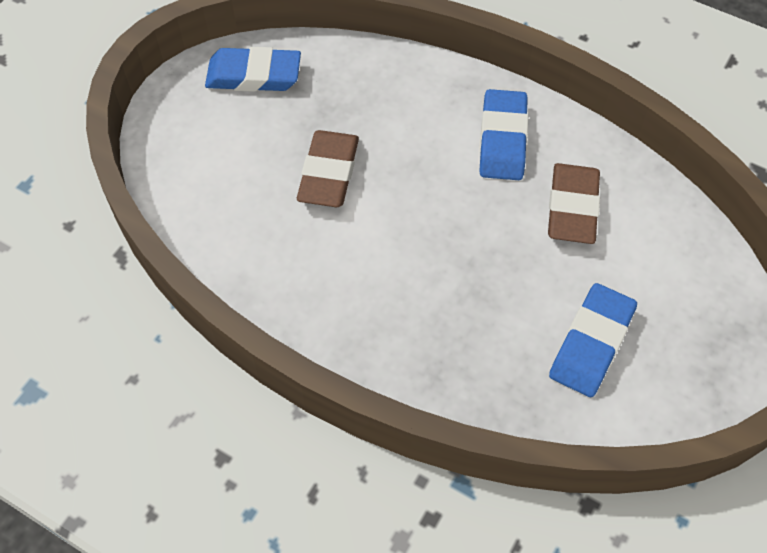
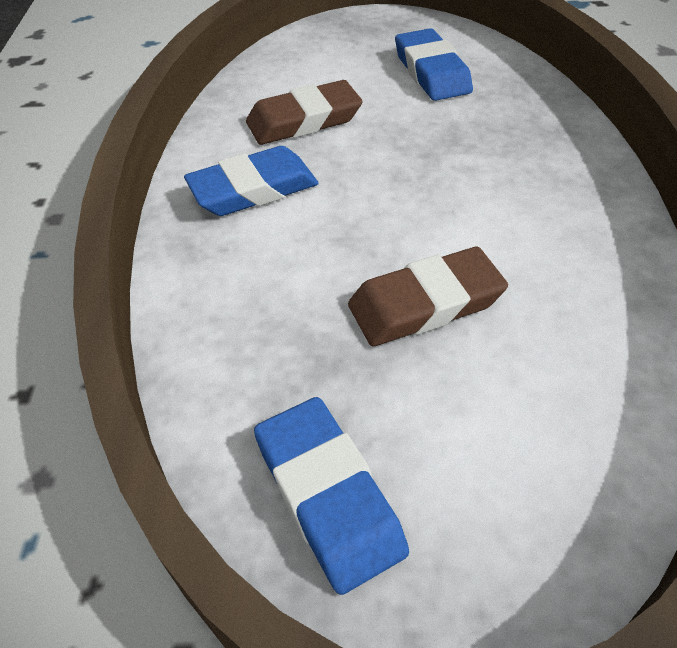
camera: 120 degrees left, 10 degrees down
blue eraser [549,283,637,397] -> blue eraser turned 75 degrees clockwise [395,28,473,101]

